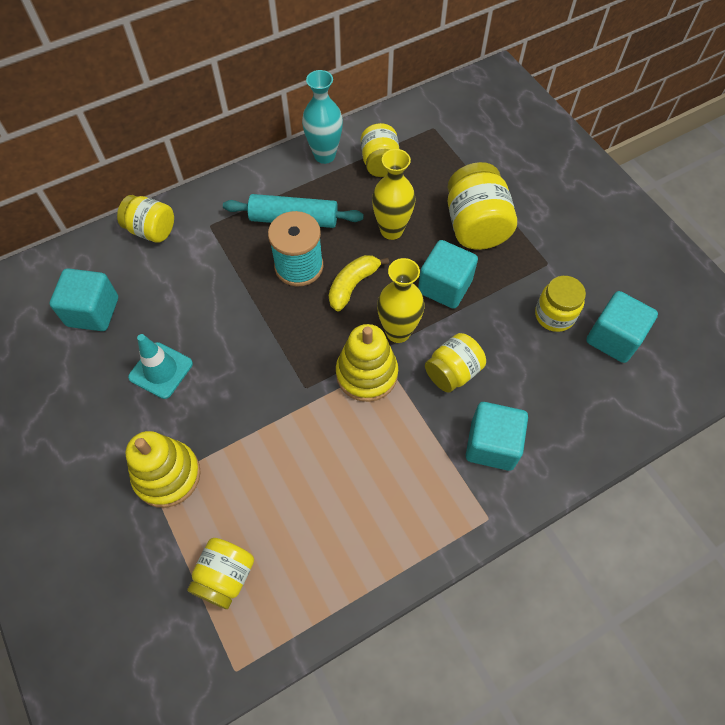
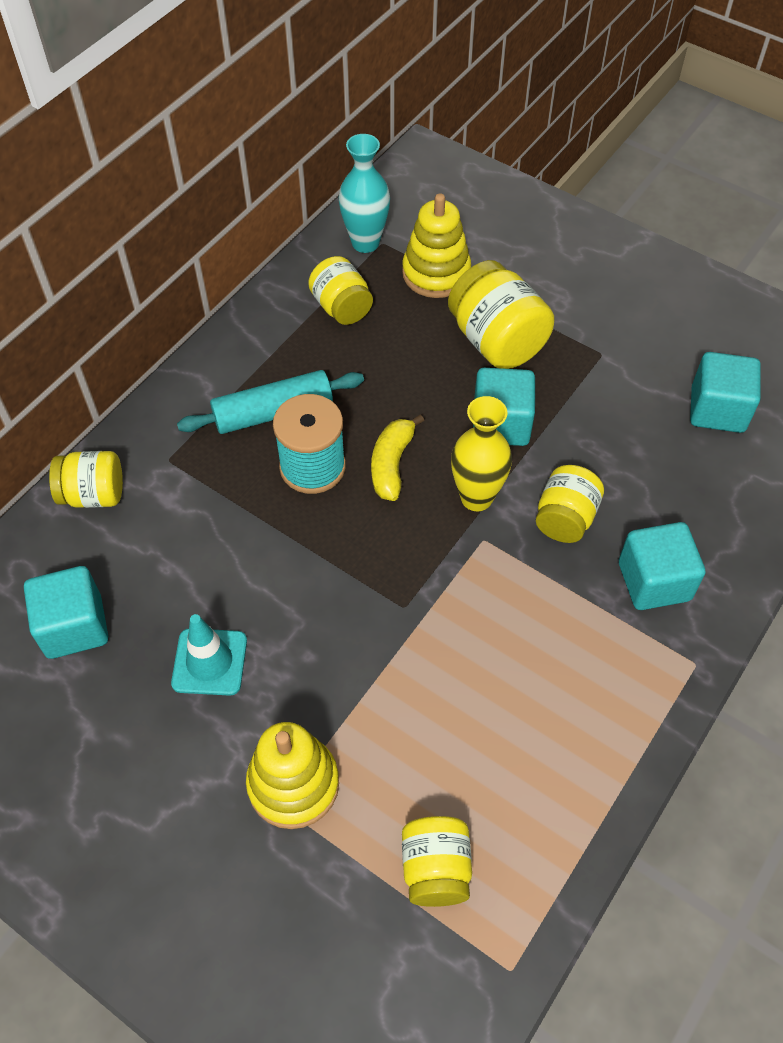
camera: 25 degrees left, 5 degrees down
turquoise vase [302,70,343,164] -> turquoise vase moved to [339,134,390,253]
yellow stacking toy [336,324,398,402] -> yellow stacking toy moved to [402,193,471,298]
yellow vase [372,149,416,240] -> none
yellow jar [535,276,586,332] -> none

